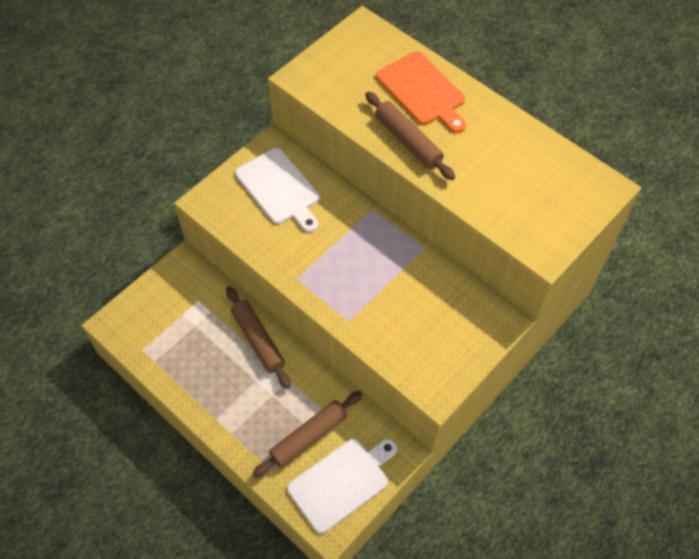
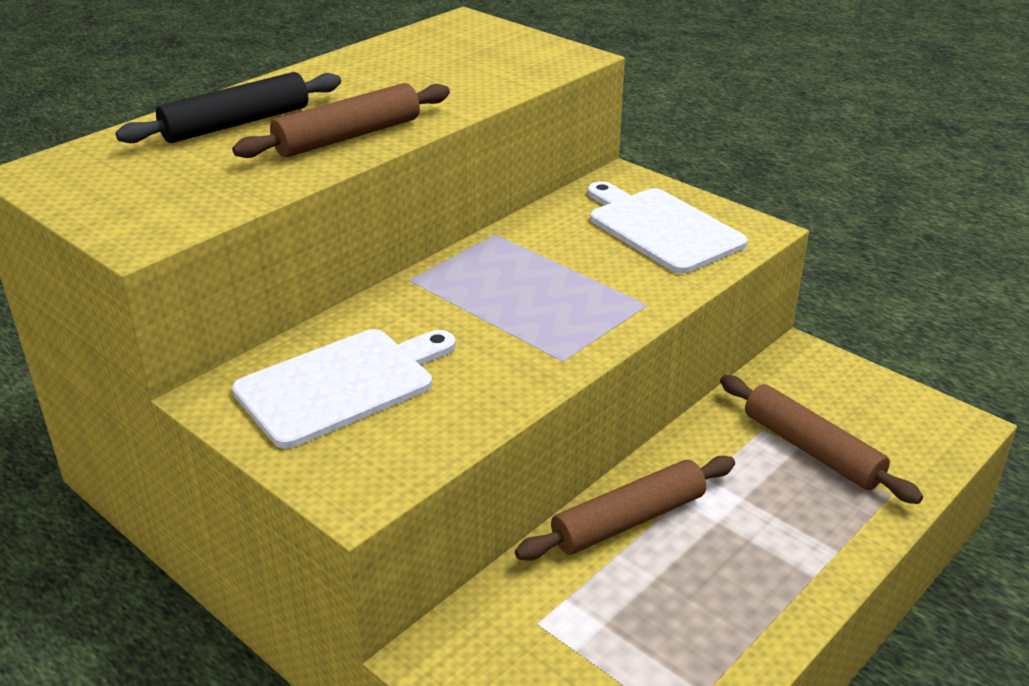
camera: 90 degrees left, 25 degrees down
white cutting board [287,439,397,533] -> white cutting board moved to [588,181,748,274]
orange cutting board [376,51,466,133] -> black rolling pin [116,72,341,143]

